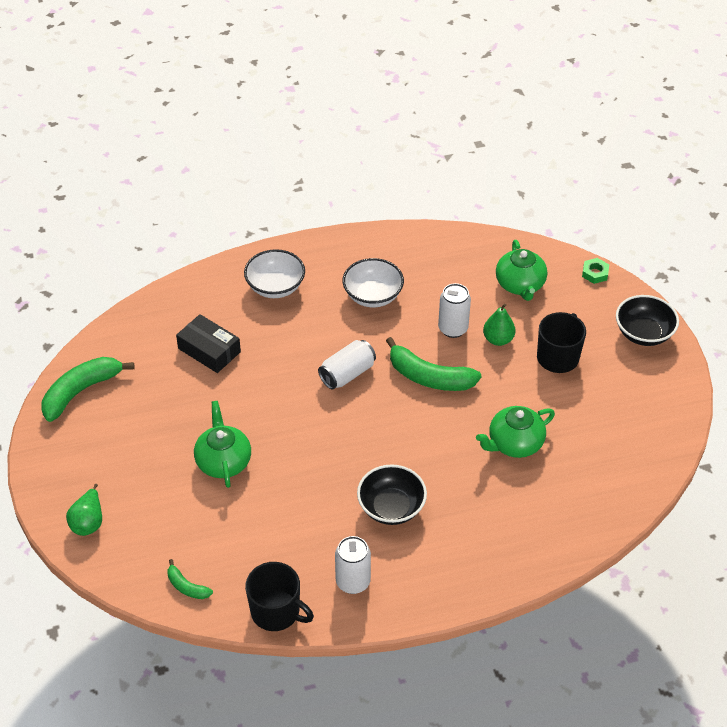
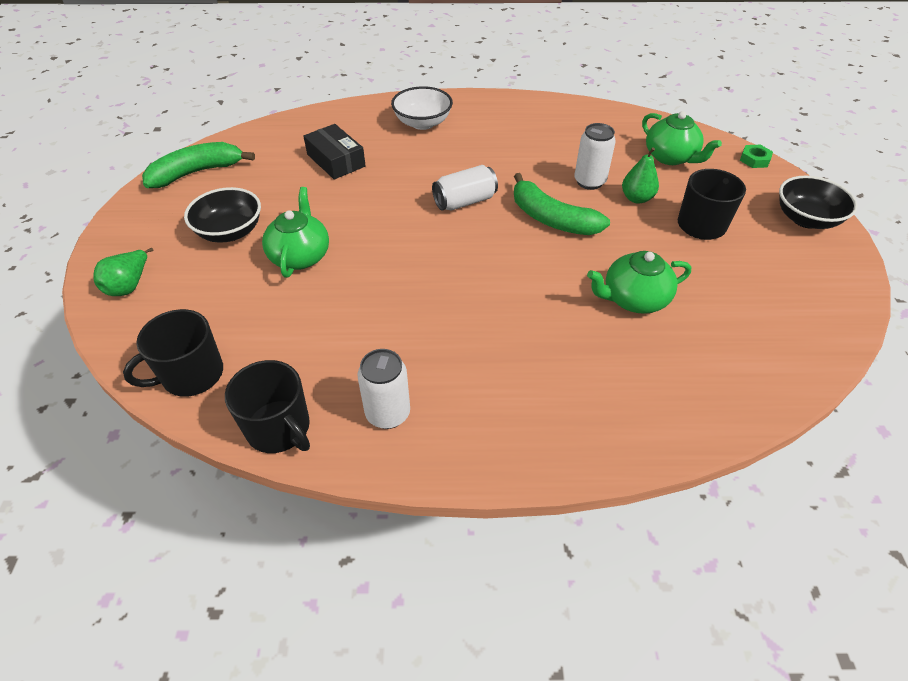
camera: 15 degrees right, 0 degrees up
green banana [168,559,213,599] -> black mug [123,309,223,397]
white bowl [343,258,404,307] -> none
black bowl [357,464,427,525] -> black bowl moved to [184,187,261,242]
green teapot [496,240,547,301] -> green teapot turned 45 degrees counterclockwise [642,111,722,165]

